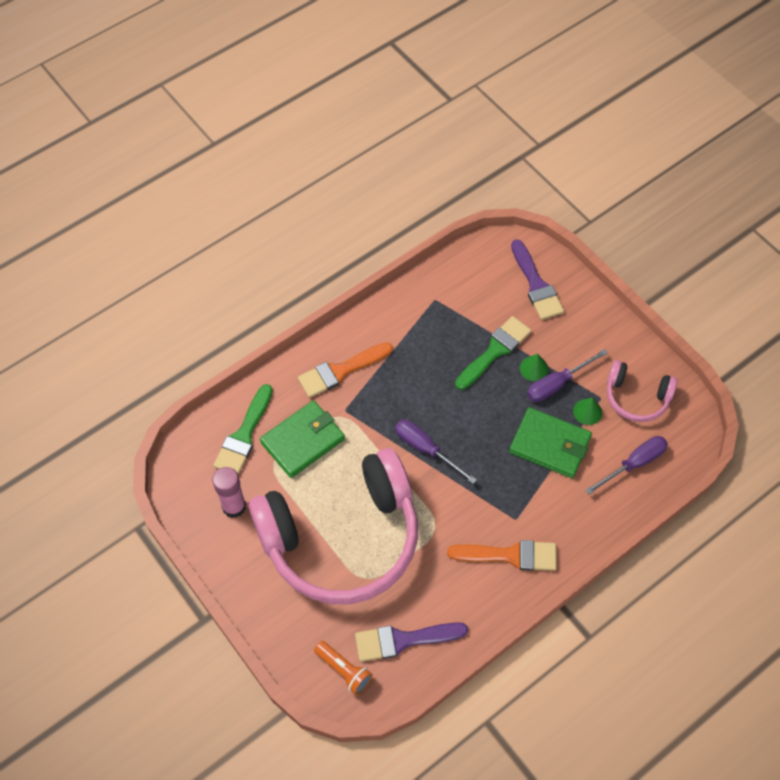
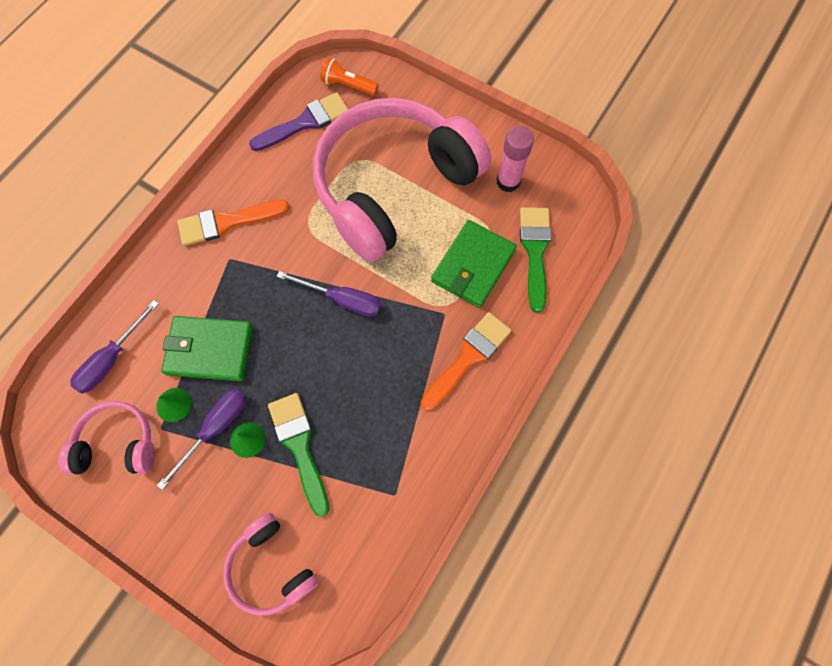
camera: 160 degrees right, 10 degrees up
green brush [455,316,531,390] -> green brush turned 135 degrees clockwise [268,393,329,517]
purple brush [511,239,564,320] -> pink headphones [223,513,319,616]

